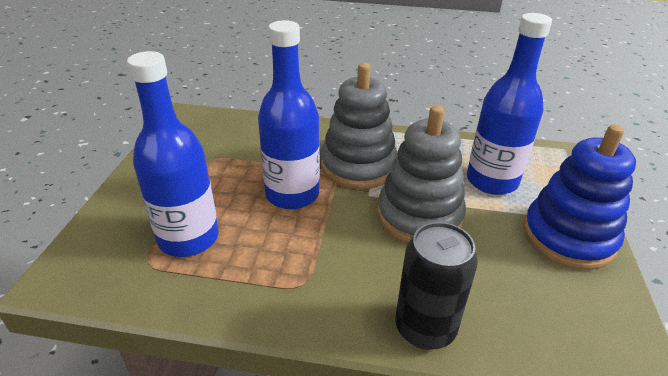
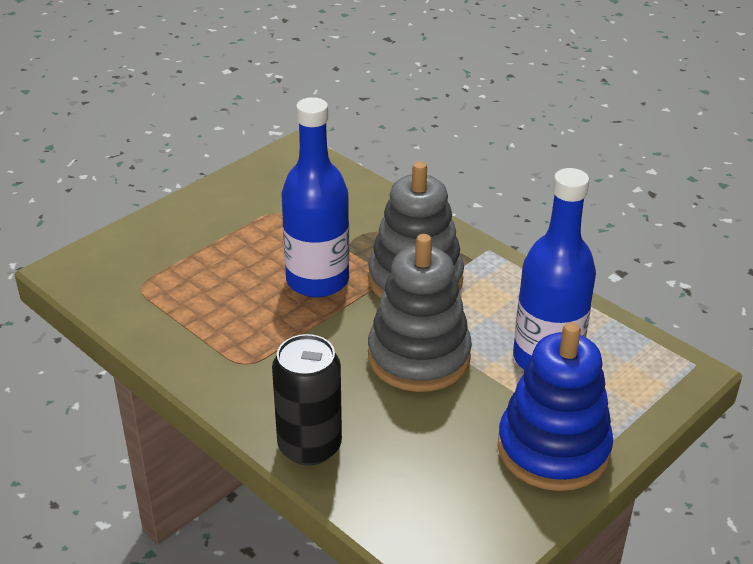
camera: 35 degrees right, 0 degrees up
blue bottle [127,51,219,257] -> none

